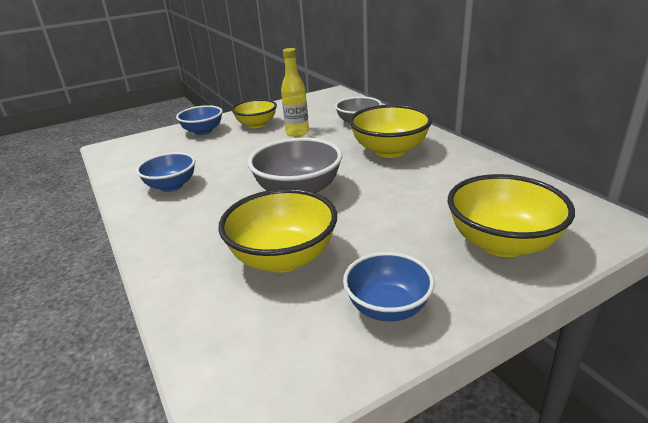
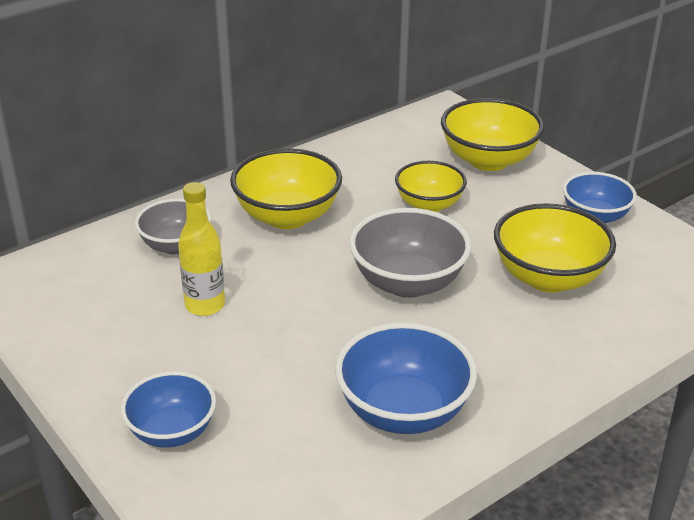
camera: 100 degrees left, 5 degrees up
blue bowl [136,152,195,192] -> blue bowl [335,322,477,434], size x1.52
yellow bowl [232,99,277,128] -> yellow bowl moved to [395,161,467,212]

